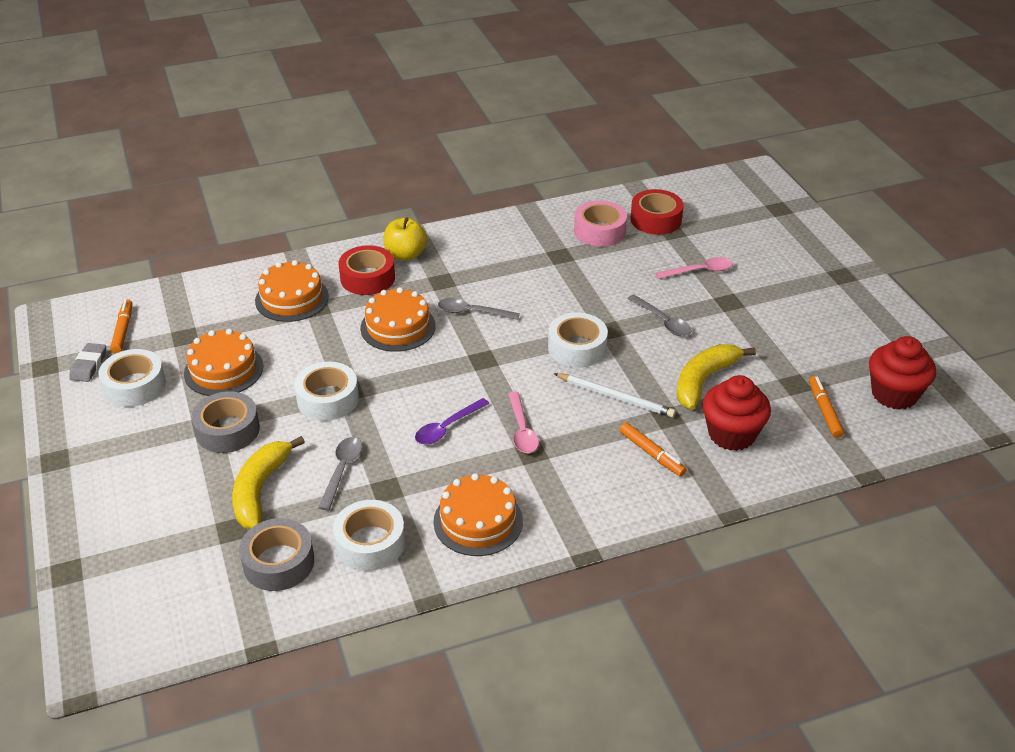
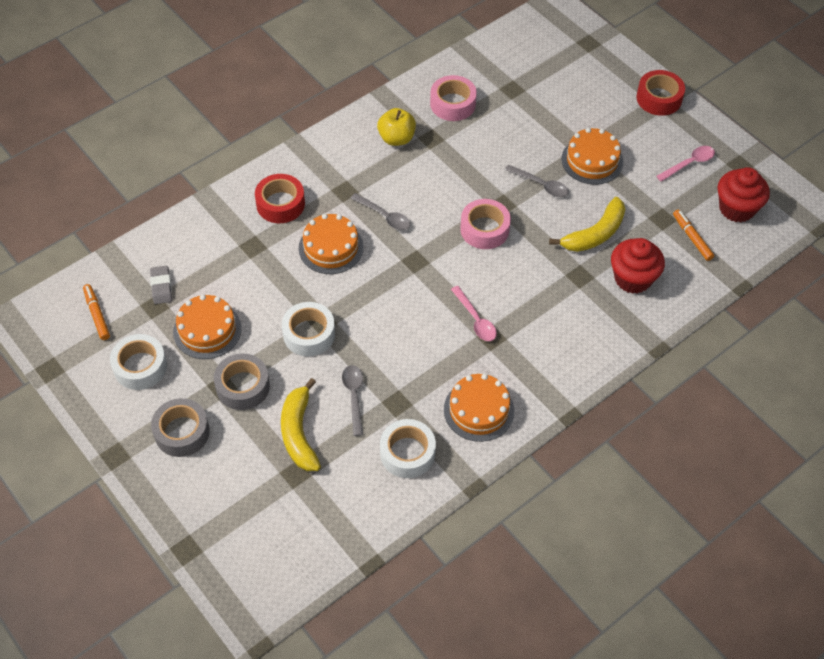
camera: 20 degrees left, 15 degrees up
grey eraser [69,343,106,382] -> grey eraser moved to [150,265,172,304]
grey tape [239,518,314,591] -> grey tape moved to [151,398,210,457]
orange cake [255,260,329,322] -> orange cake moved to [562,128,623,185]
yellow apple [383,217,427,261] -> yellow apple moved to [377,108,416,146]
purple spoon [415,398,489,445] -> none
grey spoon [438,298,520,320] -> grey spoon turned 135 degrees counterclockwise [350,193,410,230]
white tape [548,313,608,367] -> pink tape [460,199,511,249]
white pencil [554,373,676,418] -> none
orange marker [619,422,687,477] -> none
red tape [630,189,684,235] -> red tape moved to [636,70,685,116]
pink spoon [656,257,733,279] -> pink spoon moved to [657,146,715,182]
yellow banana [677,344,756,410] -> yellow banana turned 150 degrees counterclockwise [549,197,625,252]

